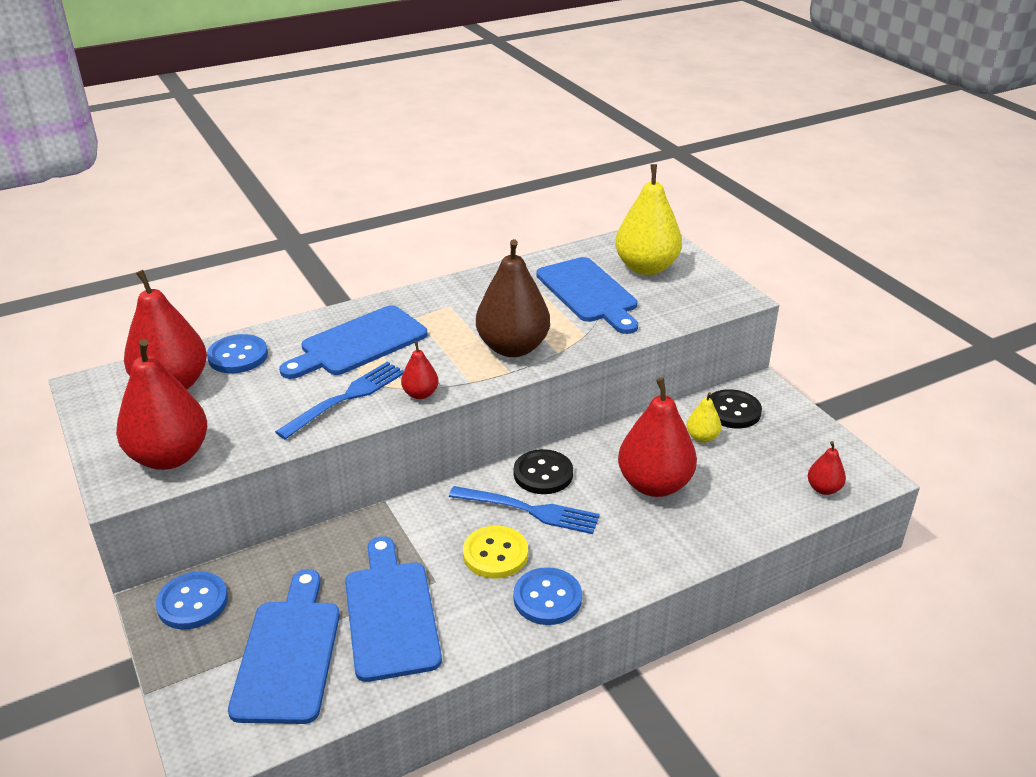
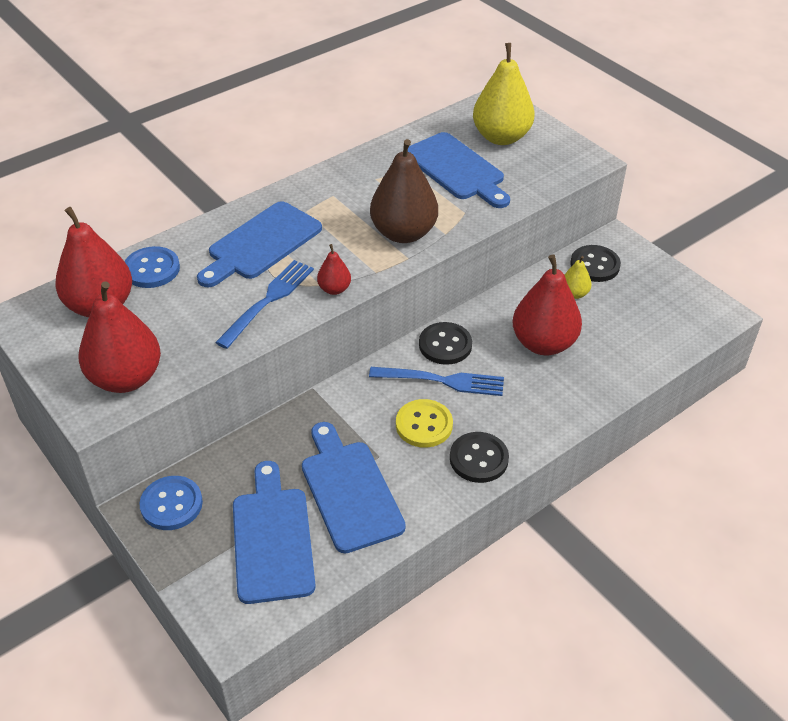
camera: 10 degrees left, 10 degrees up
blue button [513,567,582,625] -> black button [450,432,509,483]
red pear [808,441,846,495] -> none

